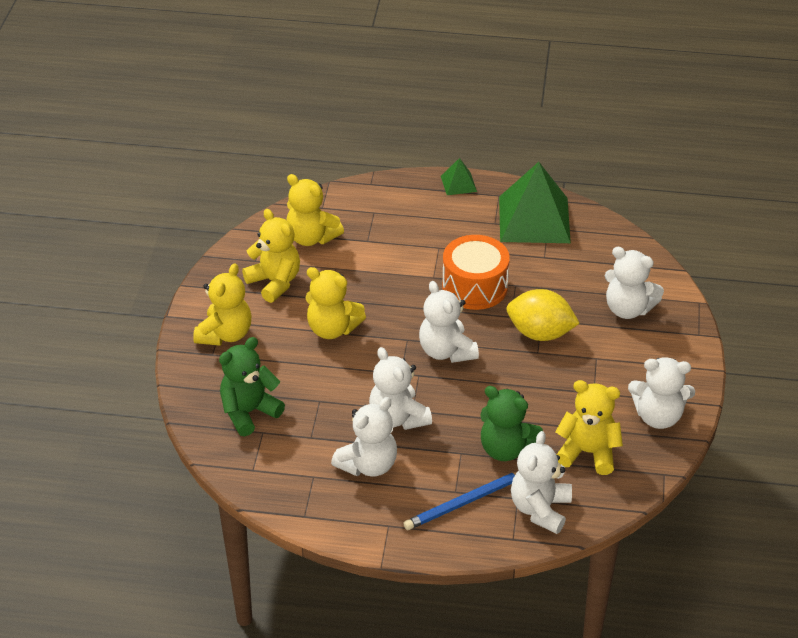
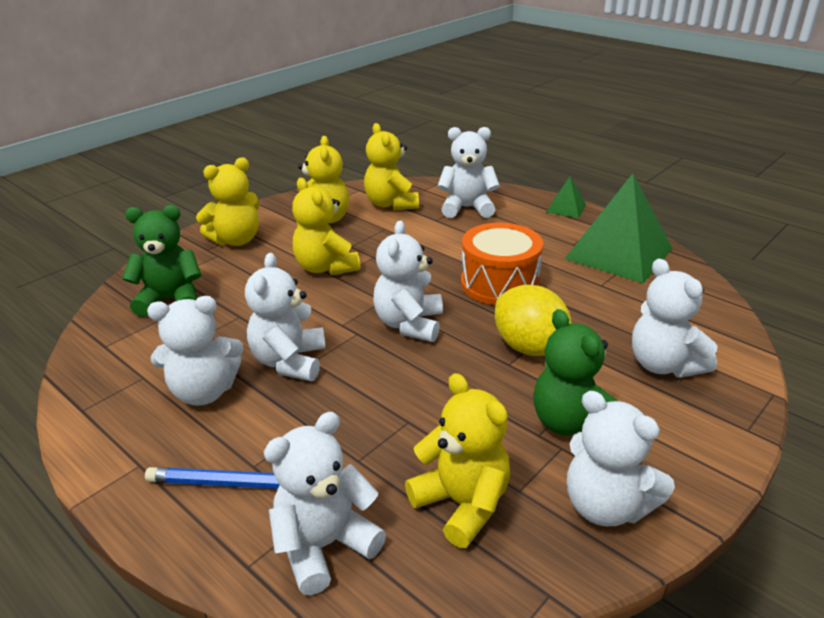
camera: 35 degrees right, 10 degrees down
green teddy bear [480,386,543,461] -> green teddy bear moved to [533,309,618,435]
none -> white teddy bear [437,127,500,218]

